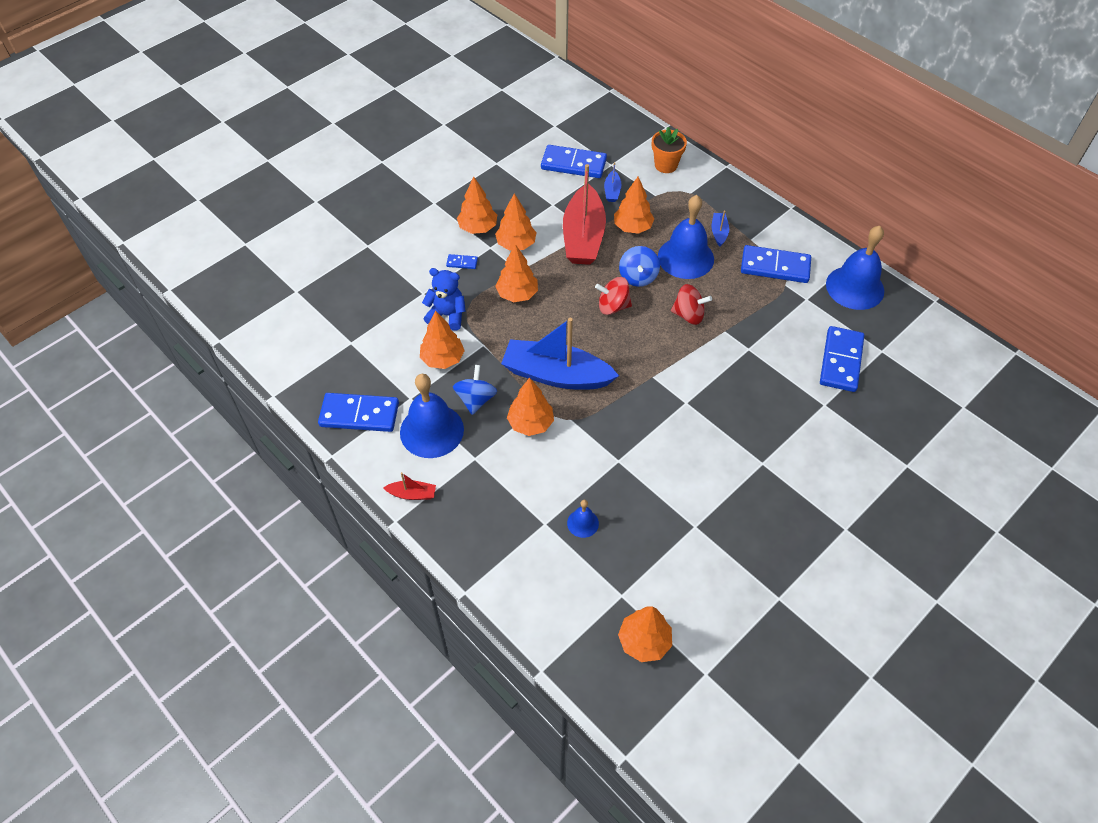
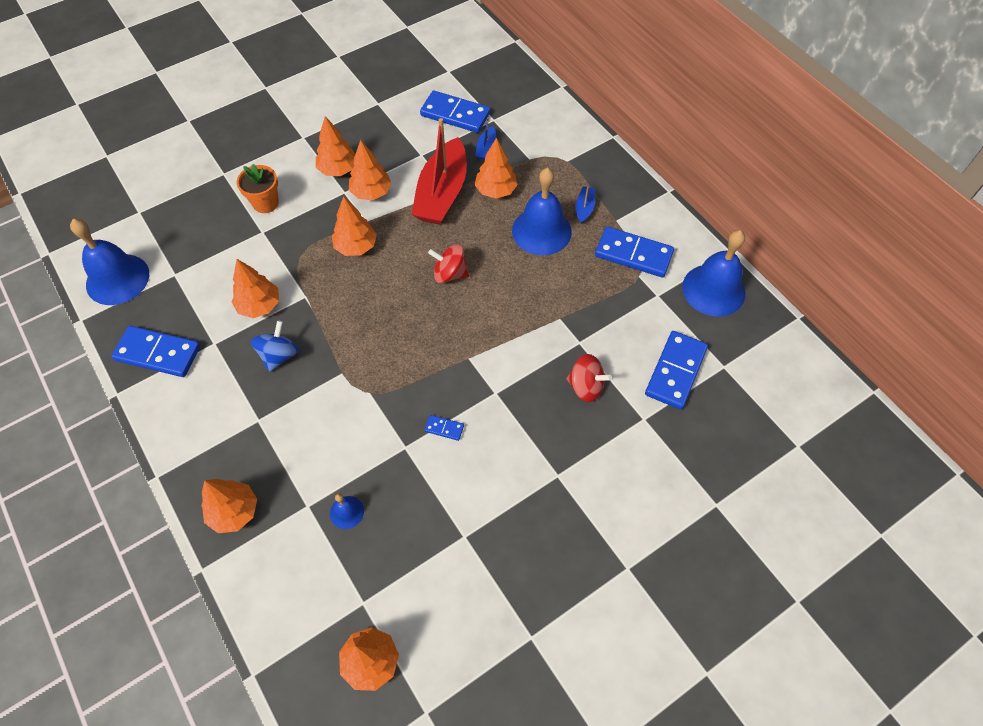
camera: 10 degrees right, 5 degrees up
red boat [383,472,436,500] -> none
blue bell [400,374,464,458] -> blue bell moved to [70,219,149,305]
blue teddy bear [422,268,466,331] -> none
blue domino [446,254,478,269] -> blue domino moved to [424,415,464,441]
blue boat [501,318,619,390] -> none
orange tree [507,377,554,436] -> orange tree moved to [201,479,257,533]
blue spinning top [619,246,660,287] -> none
orange flower pot [652,127,687,173] -> orange flower pot moved to [237,164,279,213]
red spinning top [671,284,712,325] -> red spinning top moved to [566,354,612,402]

